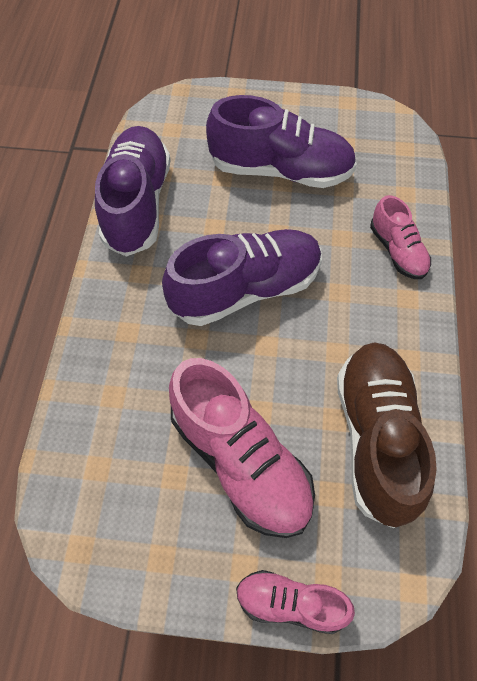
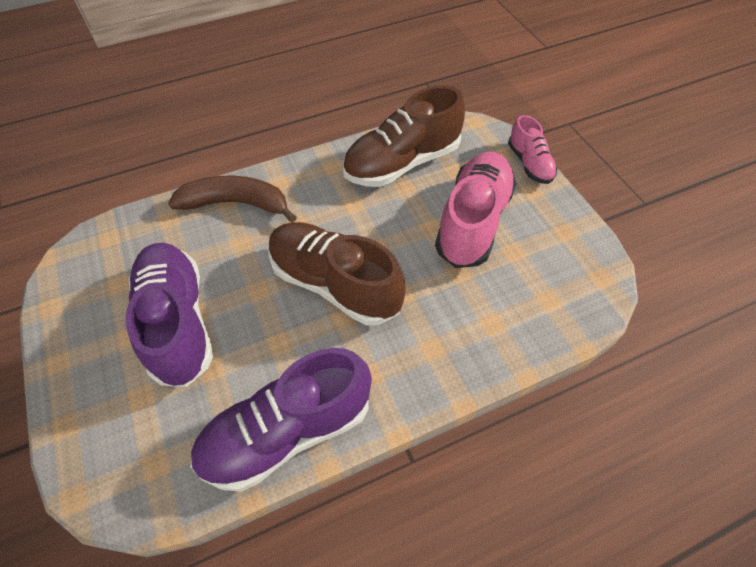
camera: 120 degrees left, 5 degrees down
purple shoe [162,229,322,326] -> brown shoe [268,222,406,325]
pink shoe [370,195,431,279] -> brown banana [168,176,297,222]

